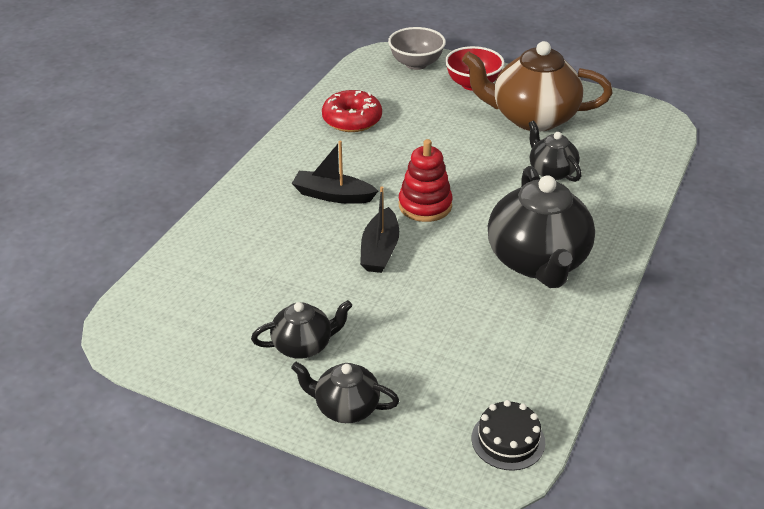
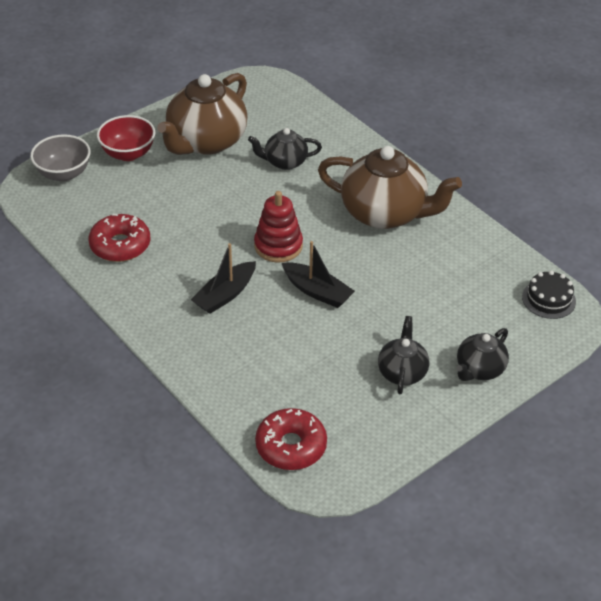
camera: 65 degrees left, 5 degrees up
black teapot [488,166,595,288] -> brown teapot [318,146,462,229]
none -> red donut [255,408,327,470]

